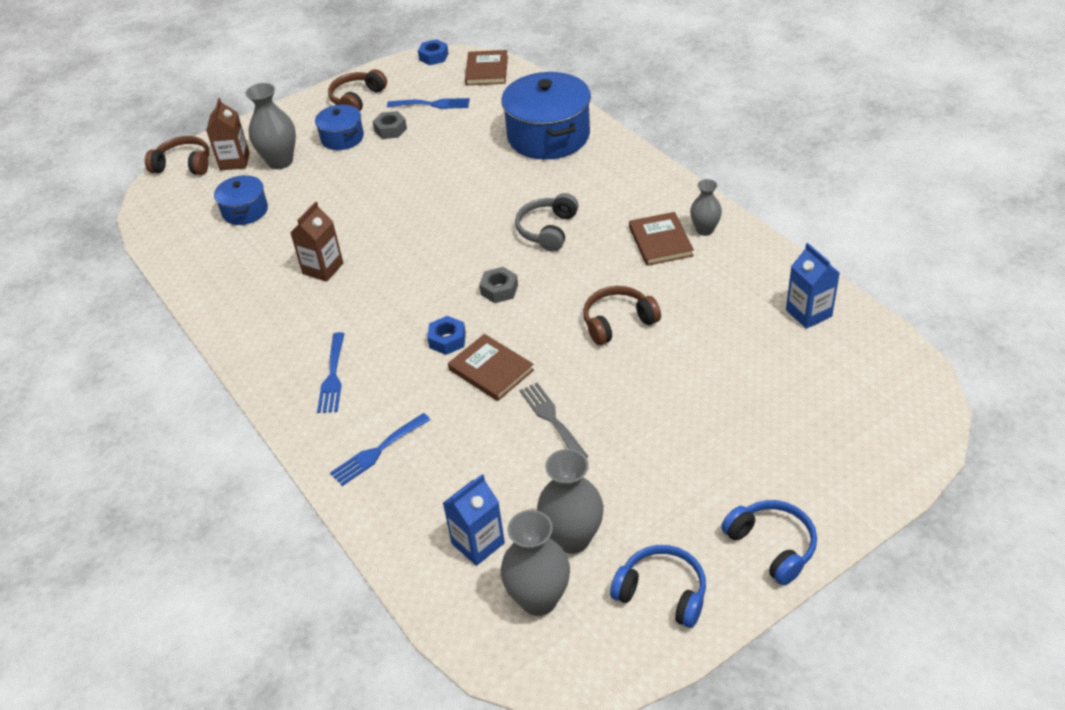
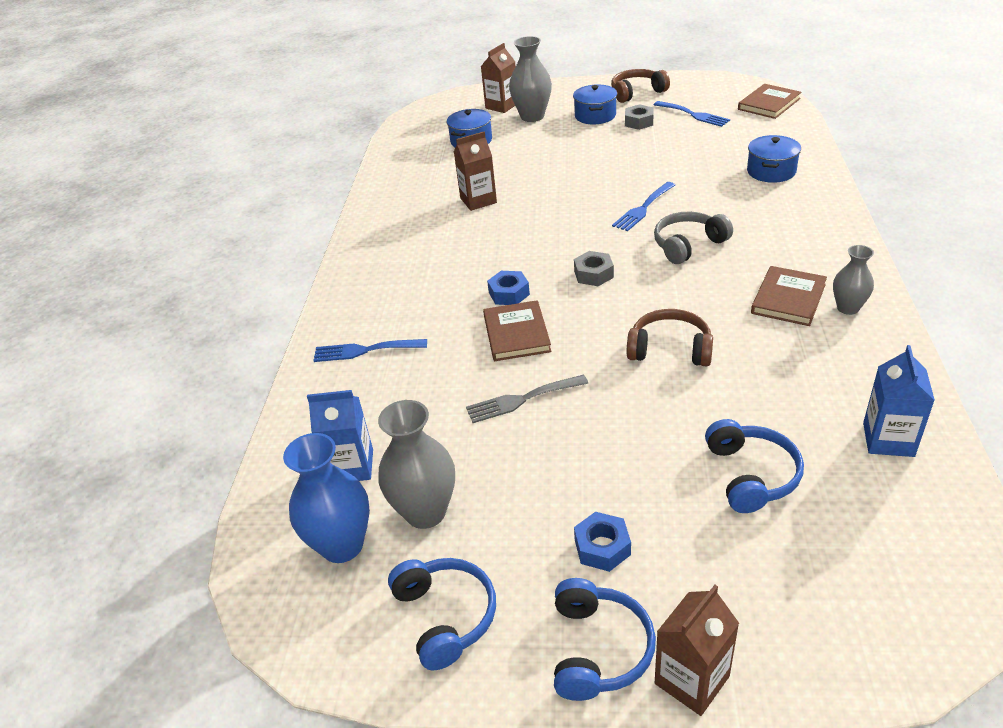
camera: 40 degrees right, 5 degrees down
brown headphones [145,136,209,175] -> none
blue fork [317,332,345,413] -> blue fork moved to [612,182,675,231]
blue nut [418,39,449,65] -> blue nut moved to [574,512,631,572]
blue pot [501,72,591,160] -> blue pot [747,135,801,183], size x0.53
grey vase [501,510,570,616] -> blue vase [283,433,370,563]
grey fork [520,383,589,458] -> grey fork turned 120 degrees counterclockwise [466,375,588,423]
none -> brown carton [655,585,739,716]
none -> blue headphones [705,419,804,513]

